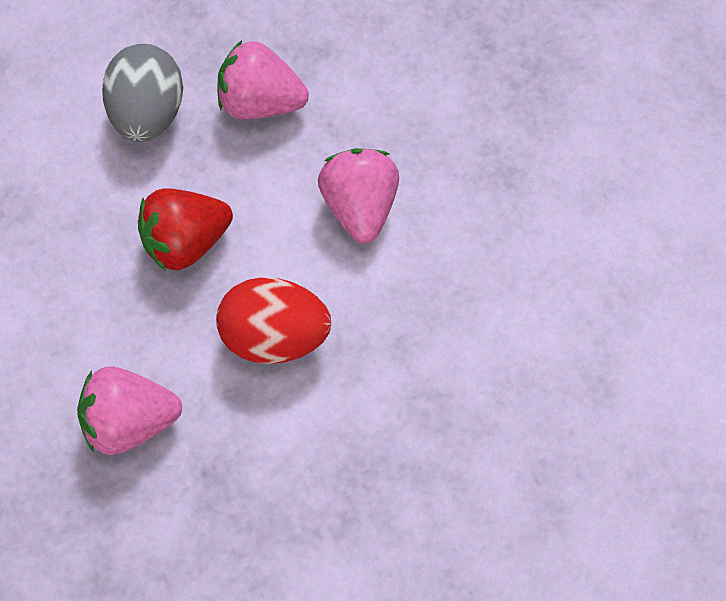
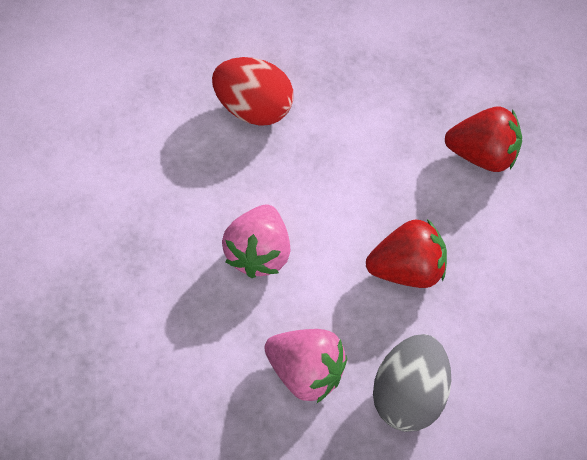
camera: 160 degrees left, 5 degrees down
pink strawberry [77,366,182,455] -> red strawberry [445,107,522,172]
red egg [216,277,331,364] -> red egg moved to [212,57,293,126]

